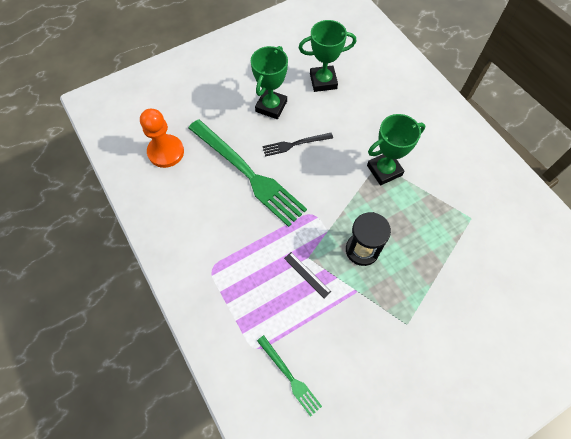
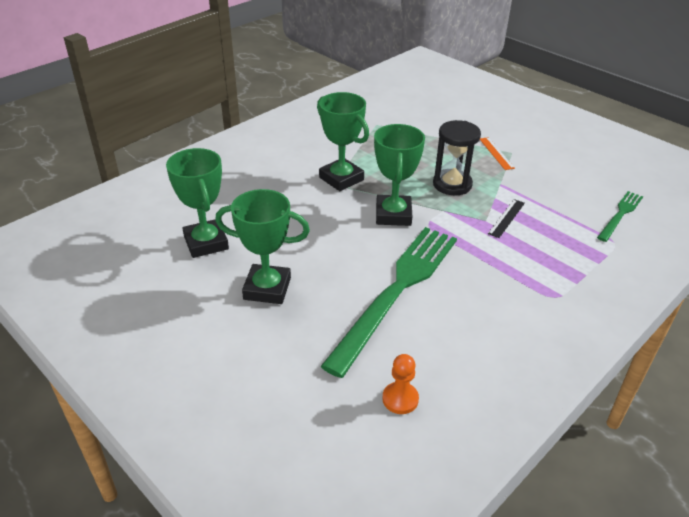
camera: 105 degrees left, 25 degrees down
orange pawn [140,109,184,168] -> orange pawn [382,354,419,414], size x0.56
black fork [262,133,333,157] -> none
none -> green trophy [374,124,425,226]
none -> orange ruler [480,137,515,170]

